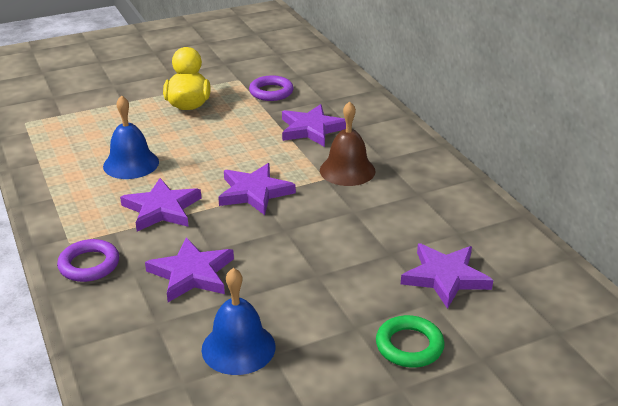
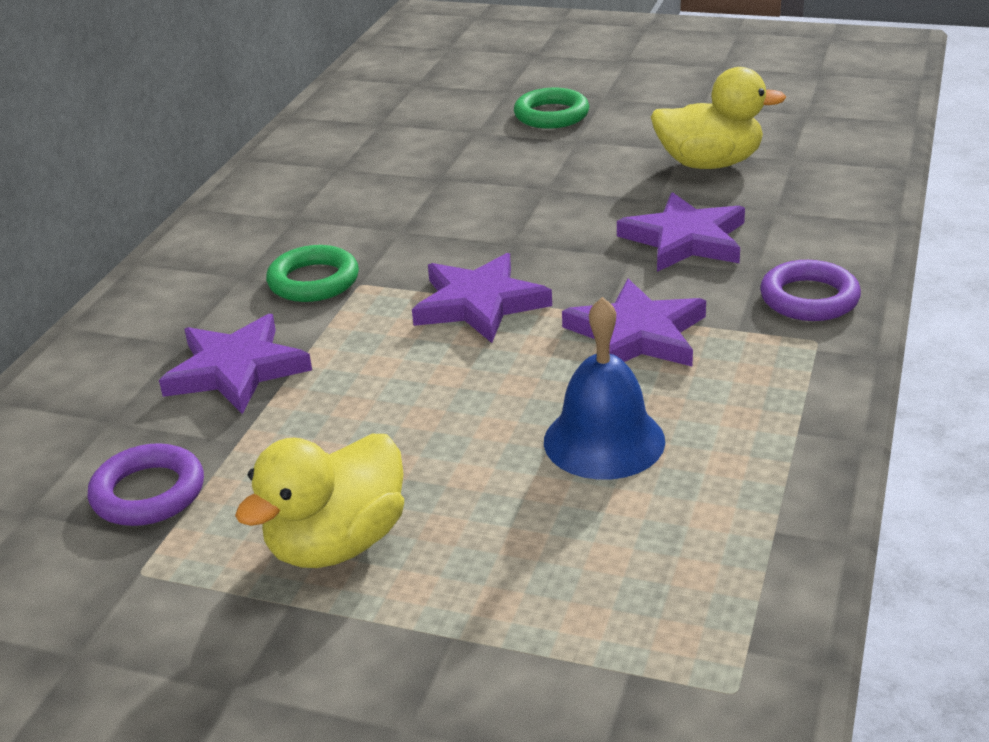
camera: 135 degrees left, 0 degrees up
blue bell [202,268,275,375] -> yellow duck [651,67,786,169]
brown bell [320,101,376,186] -> green ring [266,245,359,302]
purple star [401,243,493,309] -> none

